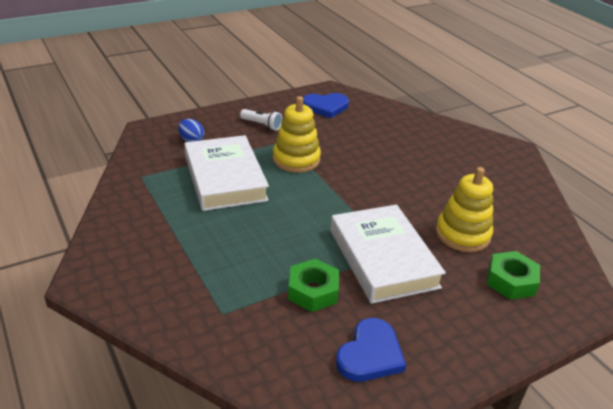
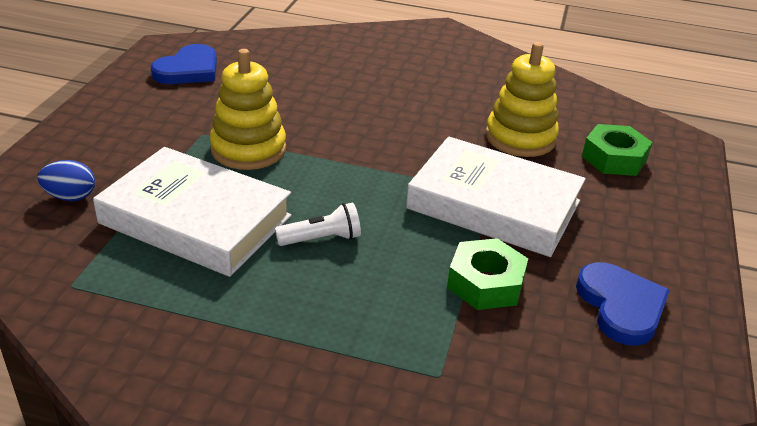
camera: 45 degrees left, 0 degrees up
white flashlight [240,109,282,130] -> white flashlight moved to [275,202,361,246]

